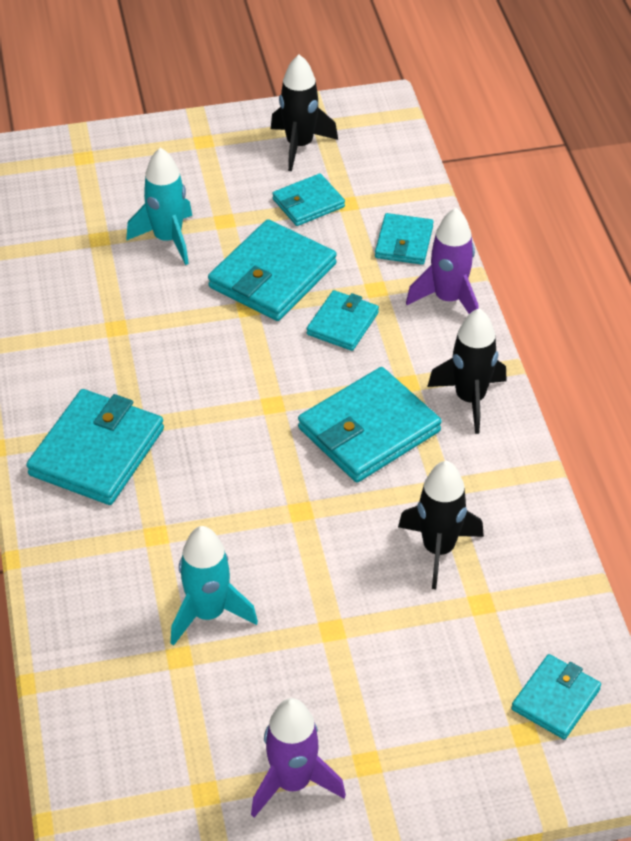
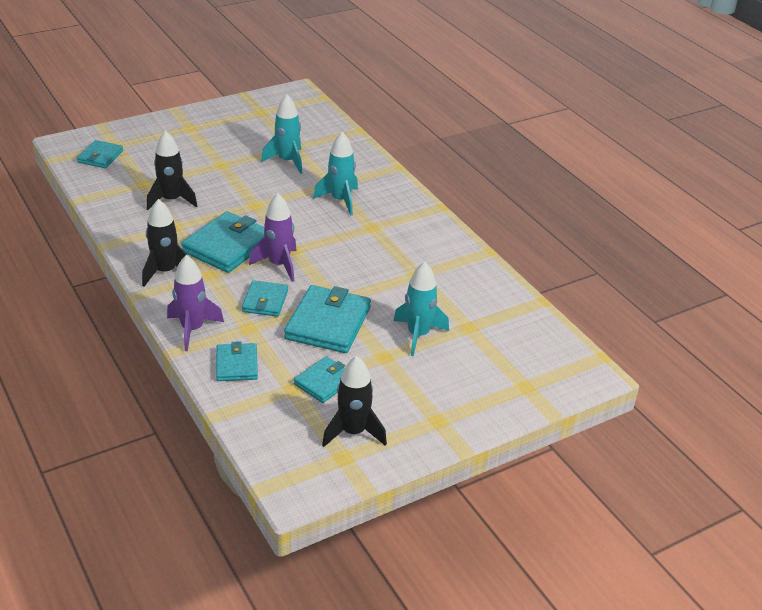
camera: 160 degrees right, 10 degrees down
turquoise wallet [26,389,164,505] -> none
purple rocket [251,698,346,817] -> purple rocket moved to [249,193,297,282]
none -> turquoise rocket [313,132,358,216]

